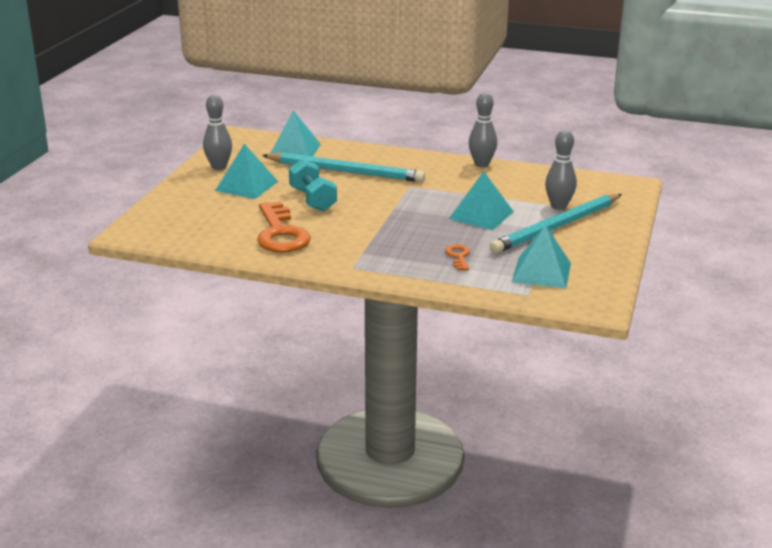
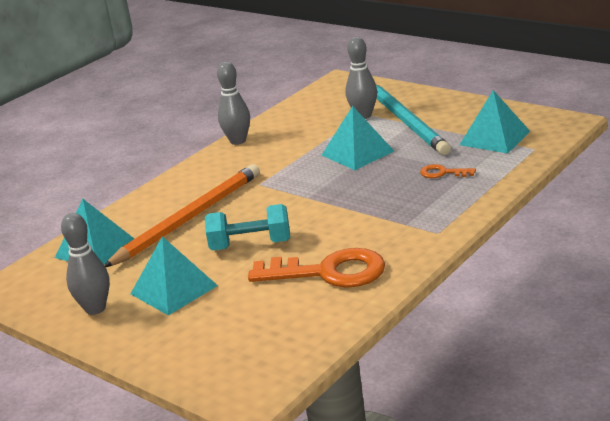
camera: 65 degrees left, 0 degrees up
turquoise pencil [262,153,425,182] -> orange pencil [104,164,260,267]

